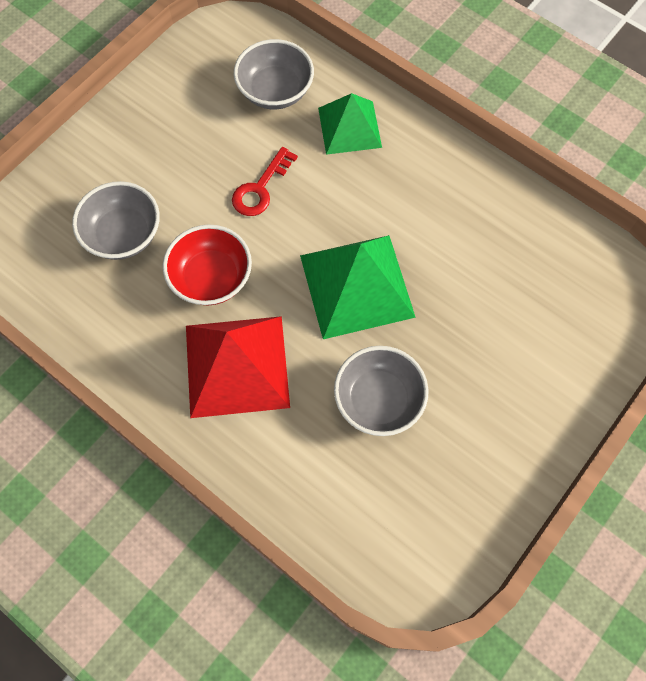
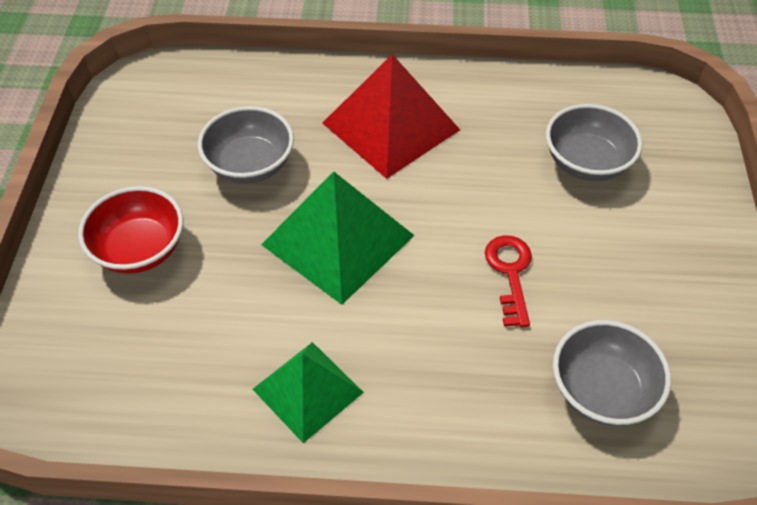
camera: 145 degrees right, 15 degrees down
red bowl [163,224,252,305] -> red bowl moved to [78,186,183,274]
green pyramid [318,93,382,155] -> green pyramid moved to [252,342,364,443]

